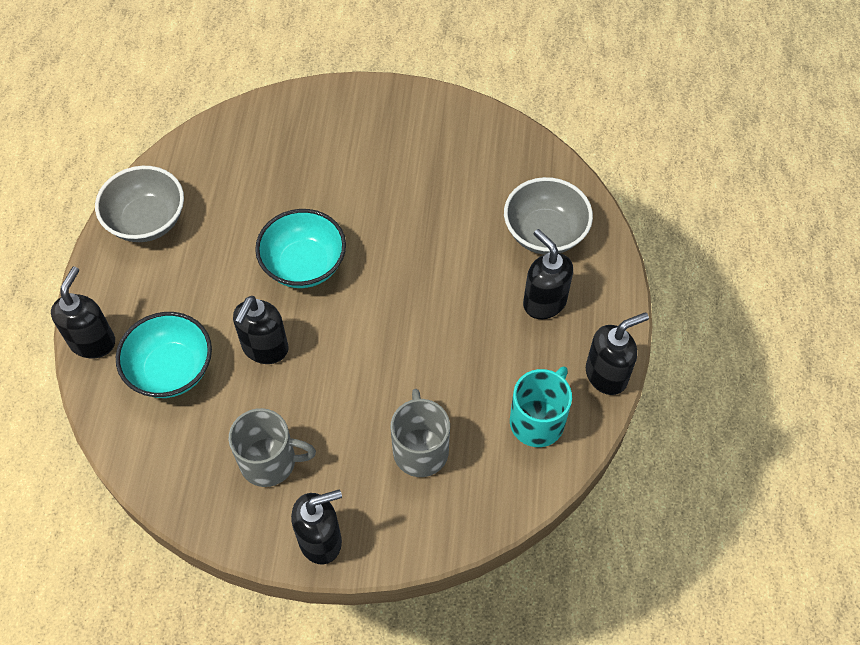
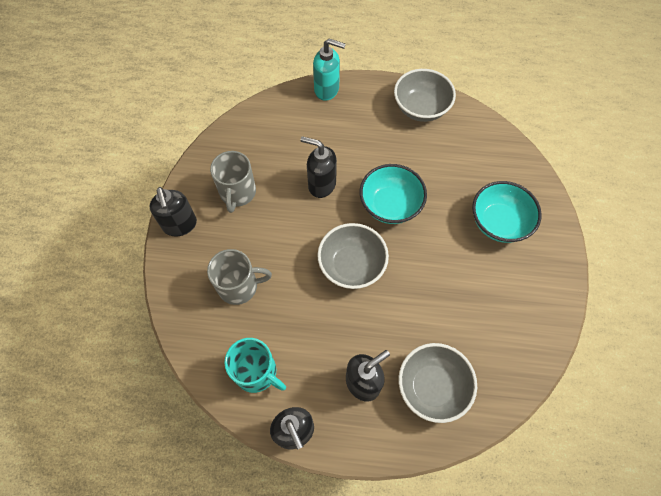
camera: 90 degrees right, 5 degrees up
black soap dispenser [51,267,115,359] -> turquoise soap dispenser [313,39,345,101]
turquoise bowl [116,312,212,398] -> turquoise bowl moved to [472,181,542,243]
none -> grey bowl [317,223,389,289]

